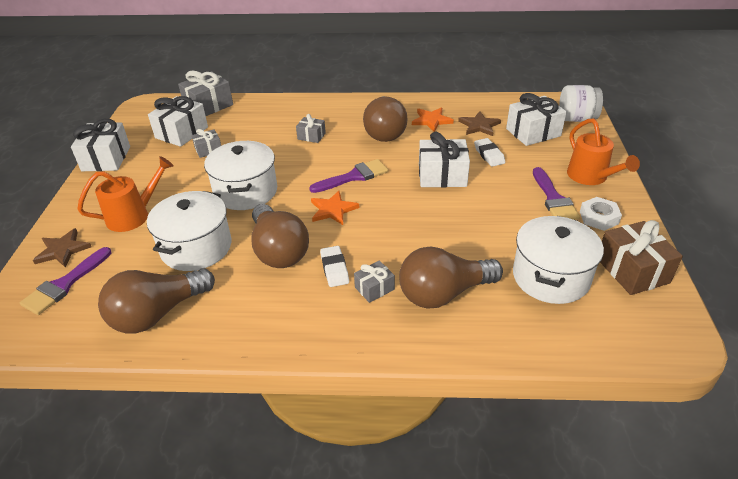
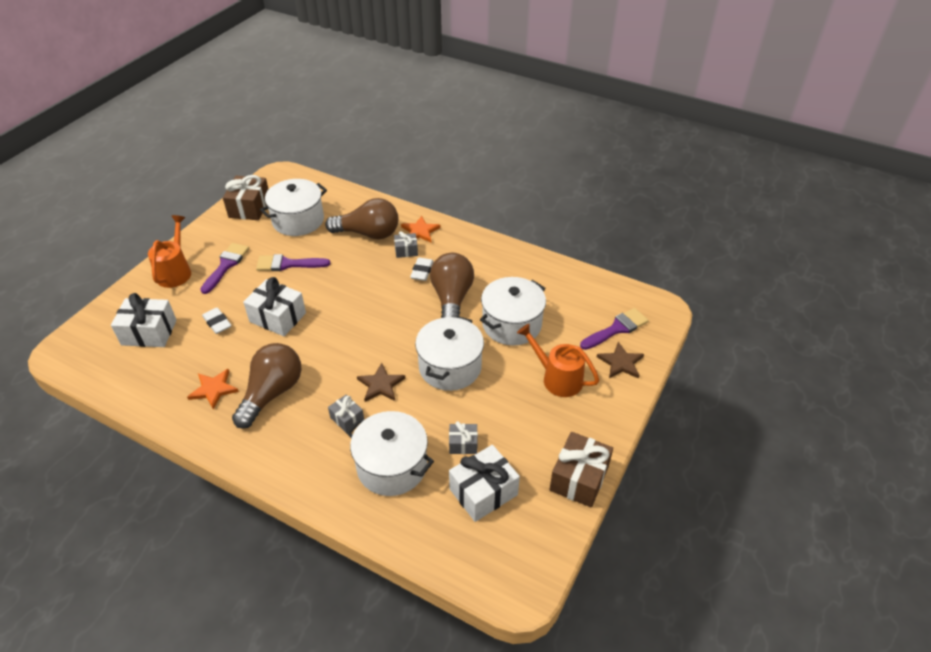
camera: 155 degrees left, 5 degrees up
white gift [71,119,130,171] -> brown gift [549,432,613,508]
orange watering can [77,156,174,232] -> orange watering can turned 45 degrees clockwise [517,324,599,397]
brown light bulb [98,268,215,334] -> none
grey gift [178,70,233,116] -> none
purple brush [309,159,388,193] -> purple brush moved to [256,254,330,271]
orange star [311,191,359,225] -> orange star moved to [401,216,441,243]
brown star [458,111,501,136] -> brown star moved to [357,363,405,402]
white eraser [474,138,505,167] -> white eraser turned 45 degrees counterclockwise [202,307,232,334]
white jar [559,85,603,122] -> none
white nut [580,197,622,231] -> none
none -> white pot [346,411,434,496]

